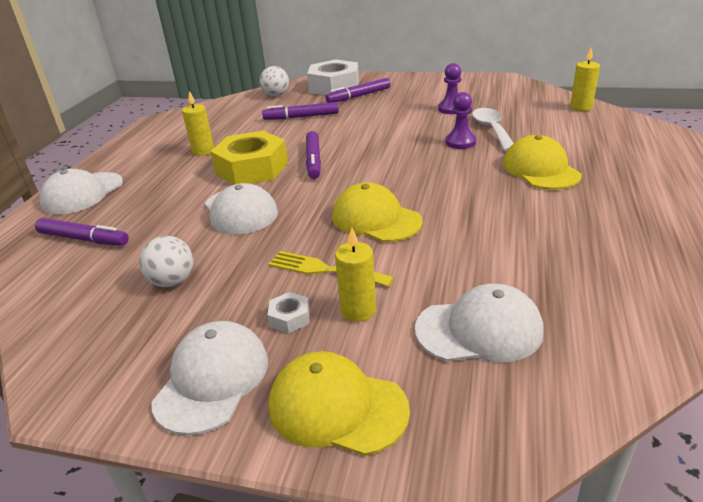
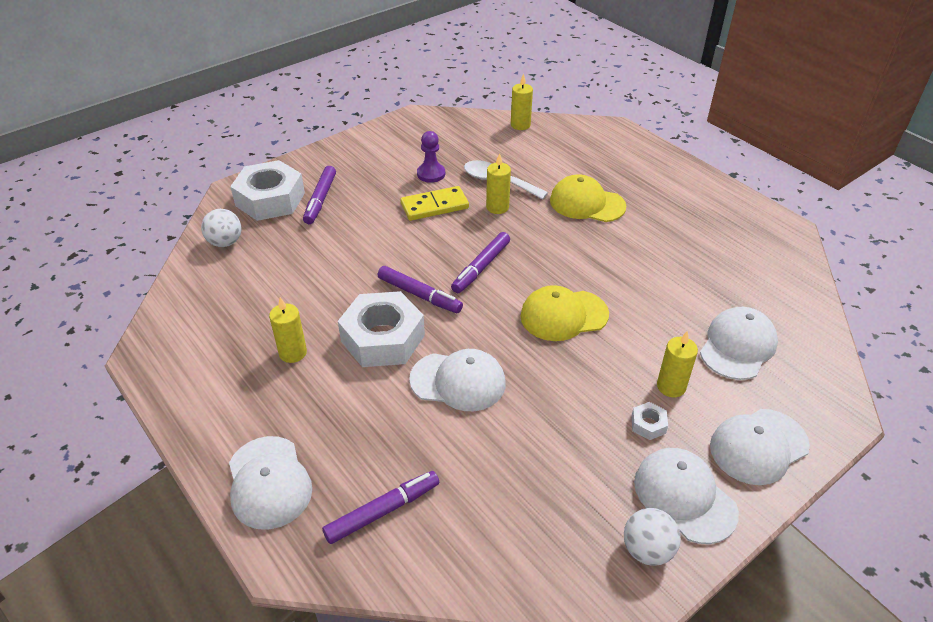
camera: 55 degrees left, 10 degrees up
white ball [139,236,193,287] -> white ball moved to [624,508,681,566]
yellow nut [210,131,288,185] -> white nut [338,291,425,367]
purple marker [262,102,339,120] -> purple marker moved to [451,232,510,293]
yellow fork [268,251,394,287] -> none
yellow cap [269,351,410,456] -> white cap [710,409,810,485]
purple pawn [445,92,476,149] -> yellow candle [486,153,511,214]
none -> yellow domino [400,186,469,221]

